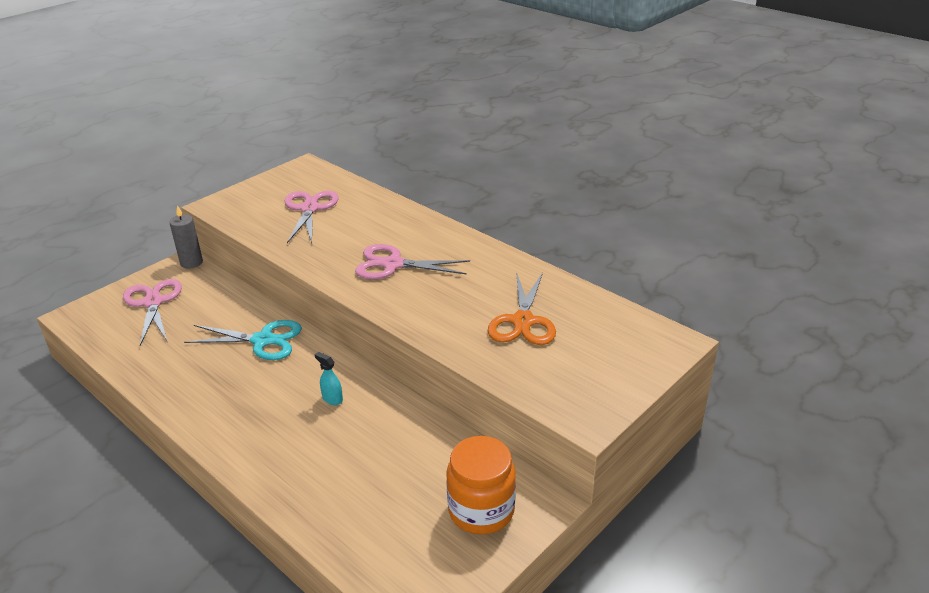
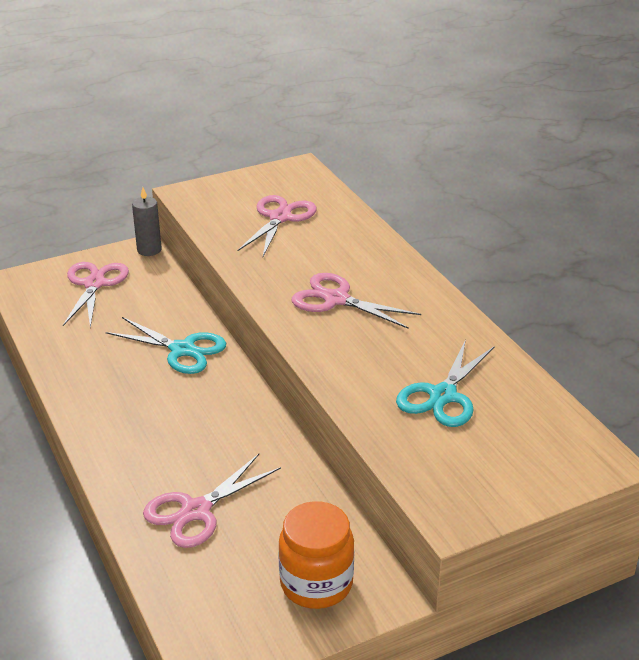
camera: 20 degrees right, 0 degrees up
turquoise spray bottle [315,352,343,405] -> none
orange scissors [488,272,556,345] -> turquoise scissors [396,339,495,427]
none -> pink scissors [143,454,281,548]

